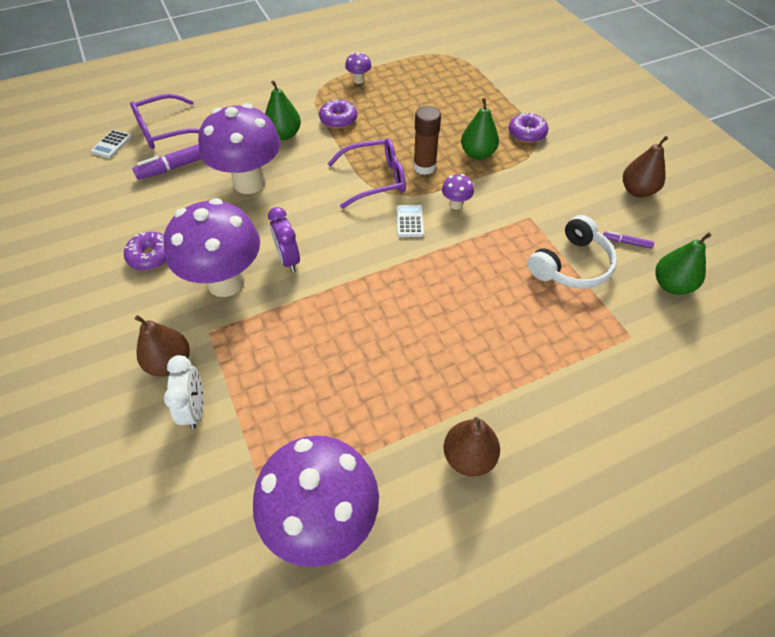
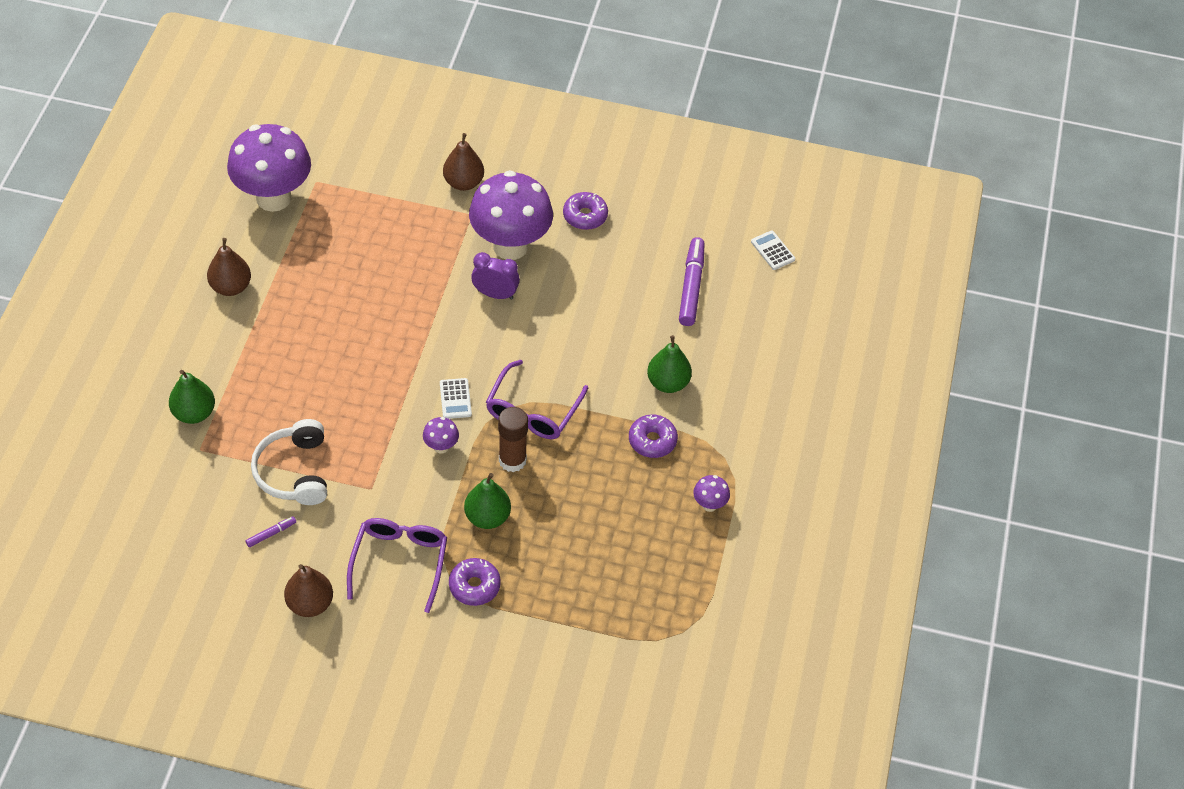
camera: 125 degrees right, 0 degrees up
purple glasses [130,94,200,149] -> purple glasses moved to [347,518,447,613]
white clock [164,355,204,429] -> none
purple mushroom [198,103,281,194] -> none
white calculator [396,205,424,237] -> white calculator turned 45 degrees clockwise [440,378,472,419]
green pear [655,232,712,295] -> green pear moved to [169,370,215,424]

